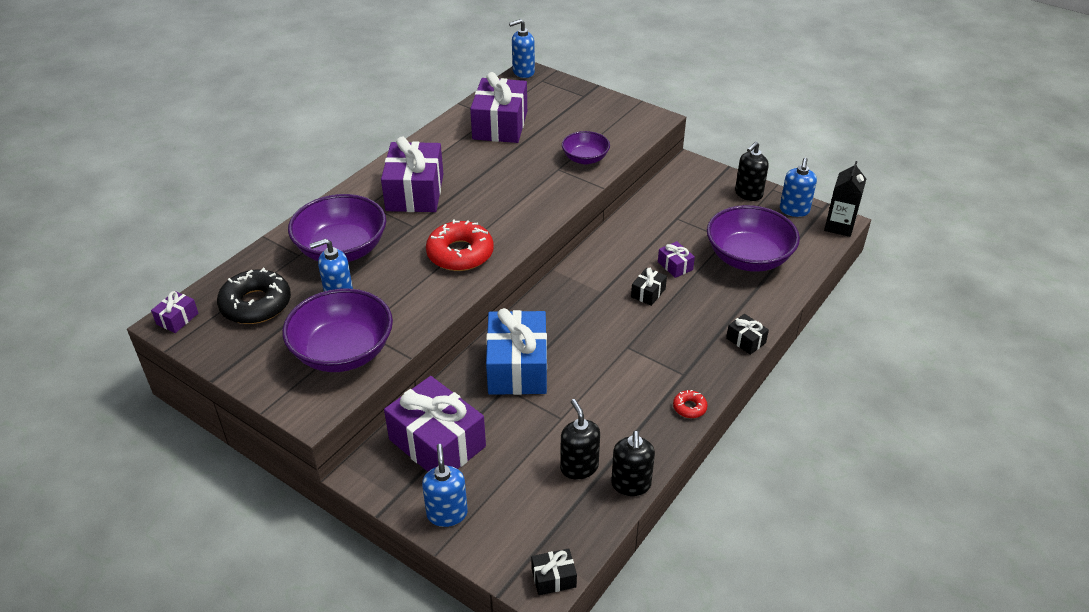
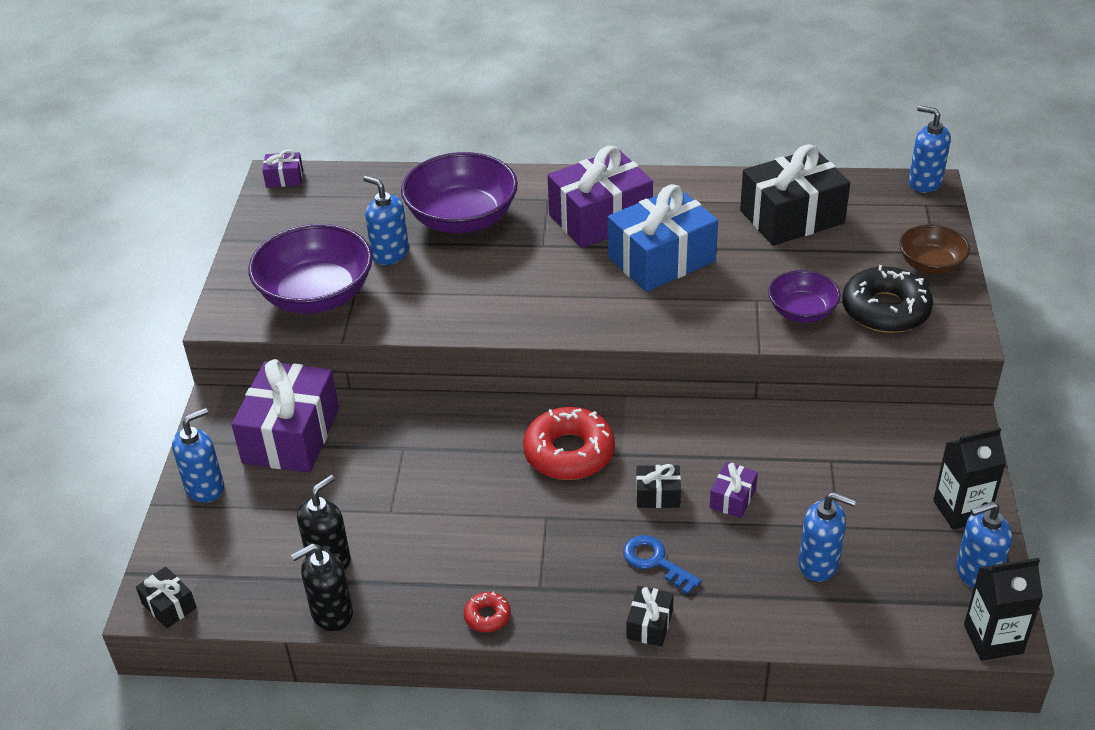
camera: 60 degrees right, 0 degrees up
black donut [217,268,291,324] -> black donut moved to [842,265,933,333]
red donut [426,219,494,271] -> red donut moved to [523,407,615,480]
purple gift [470,72,527,143] -> black gift [740,144,850,246]
blue gift [486,308,547,395] -> blue gift moved to [608,184,718,292]
purple bowl [707,205,800,272] -> blue soap dispenser [798,492,856,582]
black soap dispenser [735,141,769,201] -> black carton [933,427,1006,530]
none -> blue key [623,535,701,595]
none -> brown bowl [899,225,970,274]

